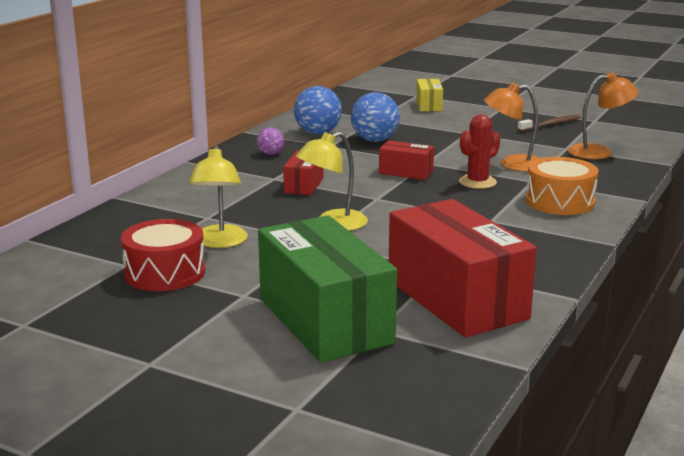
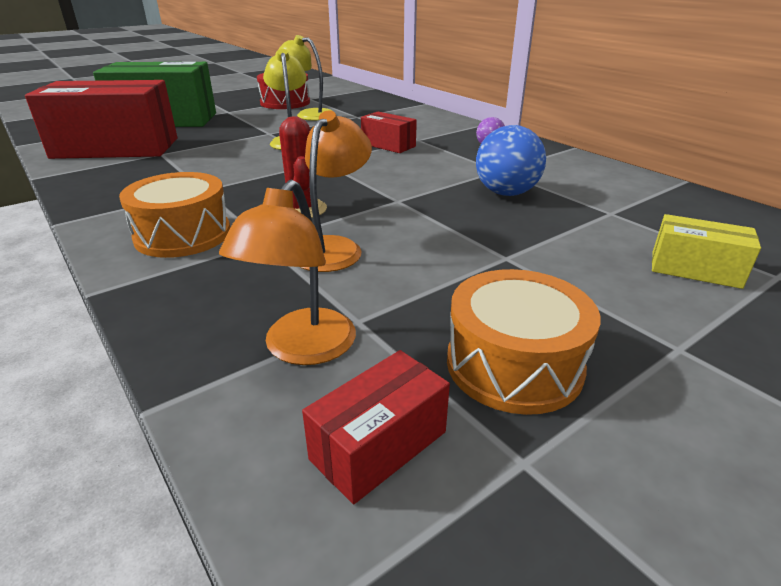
camera: 115 degrees right, 10 degrees up
blue ball [294,86,342,134] -> none
red box [379,140,434,180] -> red box moved to [302,350,450,504]
brown toothbrush [518,115,581,132] -> orange drum [447,269,601,415]

